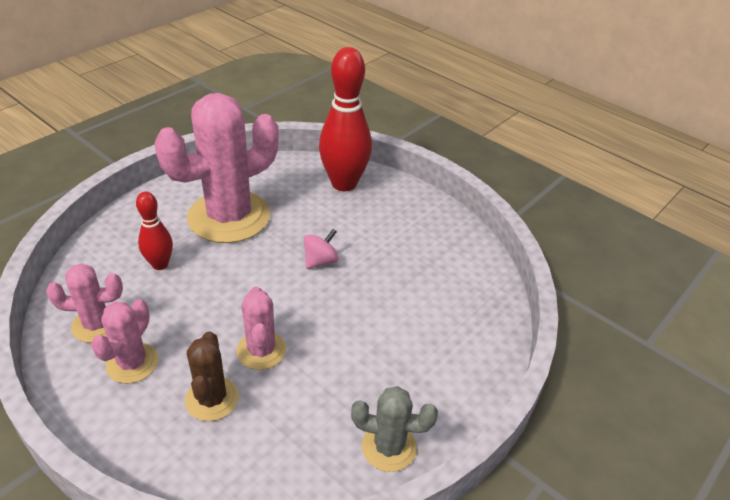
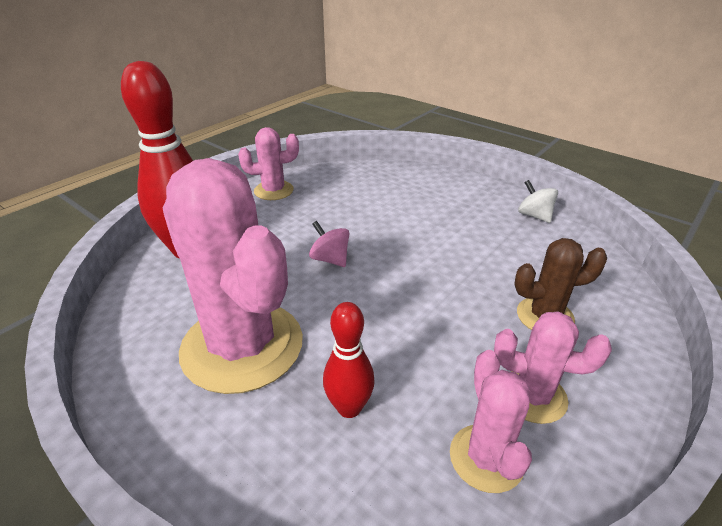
camera: 90 degrees left, 5 degrees down
pink cactus [236,287,286,370] -> pink cactus moved to [238,127,299,200]
grey cactus [351,386,438,472] -> white spinning top [518,180,558,223]

